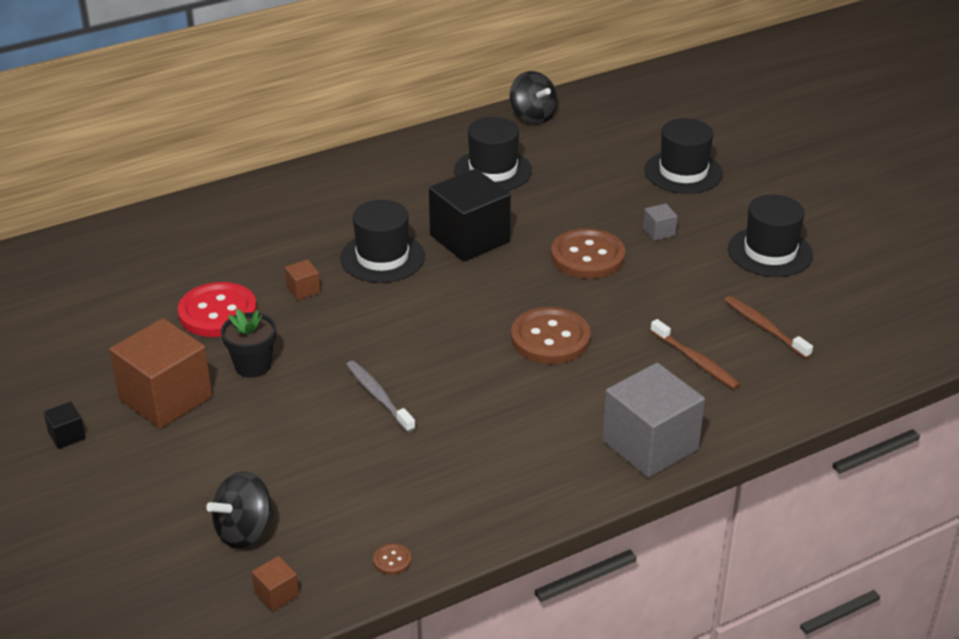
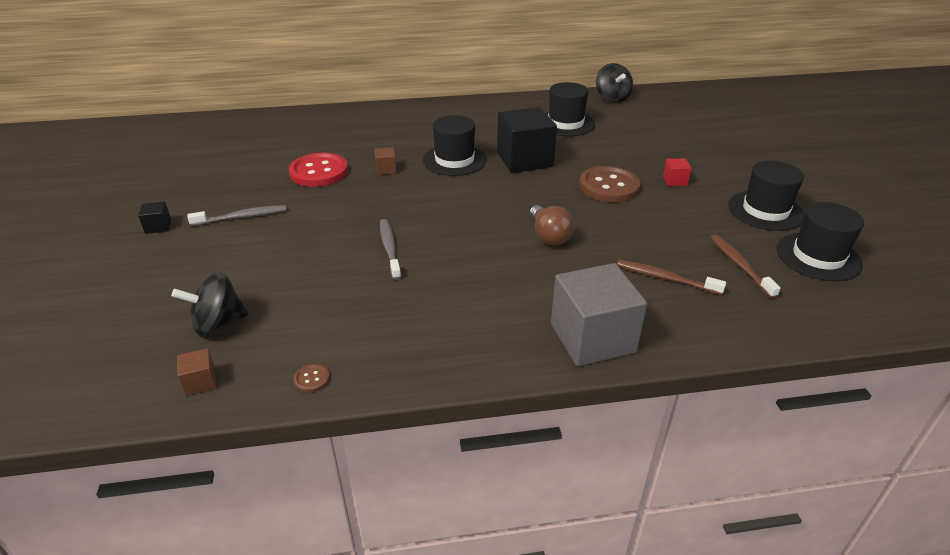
camera: 20 degrees right, 0 degrees up
brown cube [109,318,212,429] -> grey toothbrush [187,205,286,226]
black flower pot [221,309,276,378] -> none
brown button [511,307,591,364] -> brown light bulb [530,205,574,245]
grey cube [643,203,678,241] -> red cube [663,159,692,186]
black hat [644,118,723,194] -> black hat moved to [777,202,864,281]
brown toothbrush [650,319,740,389] -> brown toothbrush turned 135 degrees clockwise [617,260,726,295]

